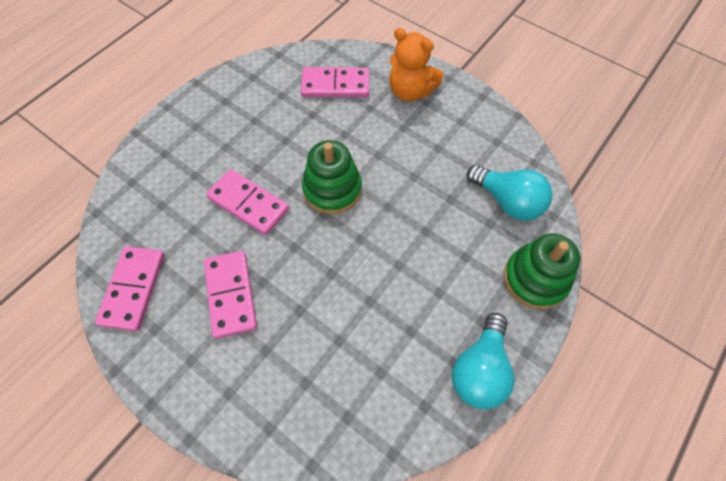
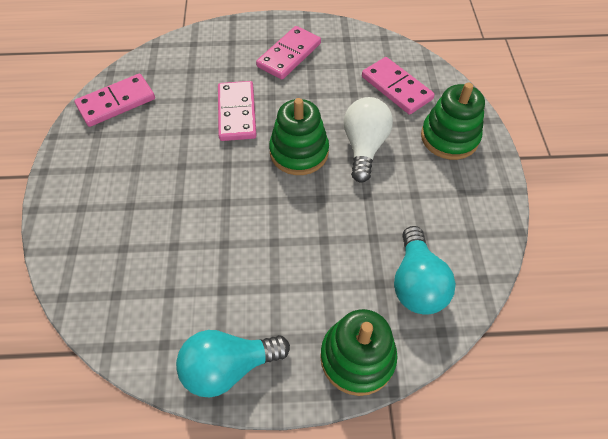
camera: 50 degrees right, 5 degrees down
pink domino [204,251,257,339] -> pink domino moved to [256,26,321,80]
orange teddy bear [389,28,443,101] -> green stacking toy [421,83,485,160]
none -> white light bulb [343,97,393,183]

